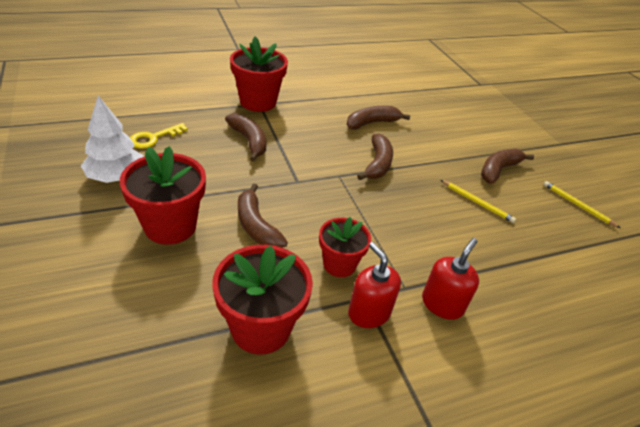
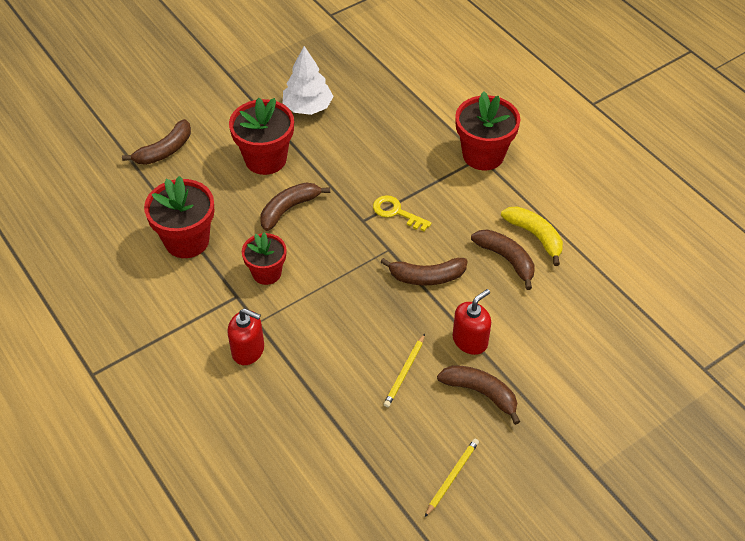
camera: 80 degrees right, 10 degrees up
yellow key [130,123,188,149] -> yellow key moved to [373,195,432,231]
brown banana [225,113,266,162] -> brown banana moved to [122,119,191,165]
red soap dispenser [348,242,401,328] -> red soap dispenser moved to [452,289,491,355]
none -> yellow banana [501,206,563,266]

